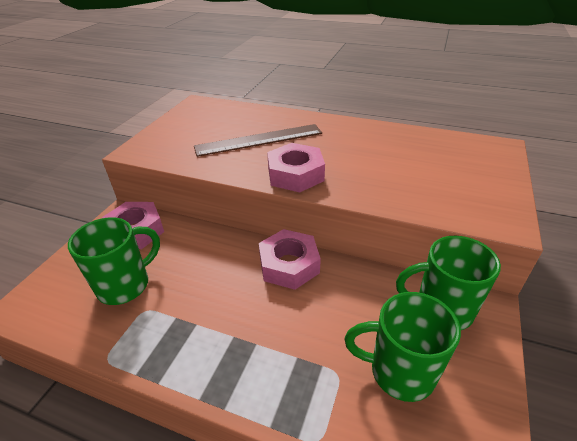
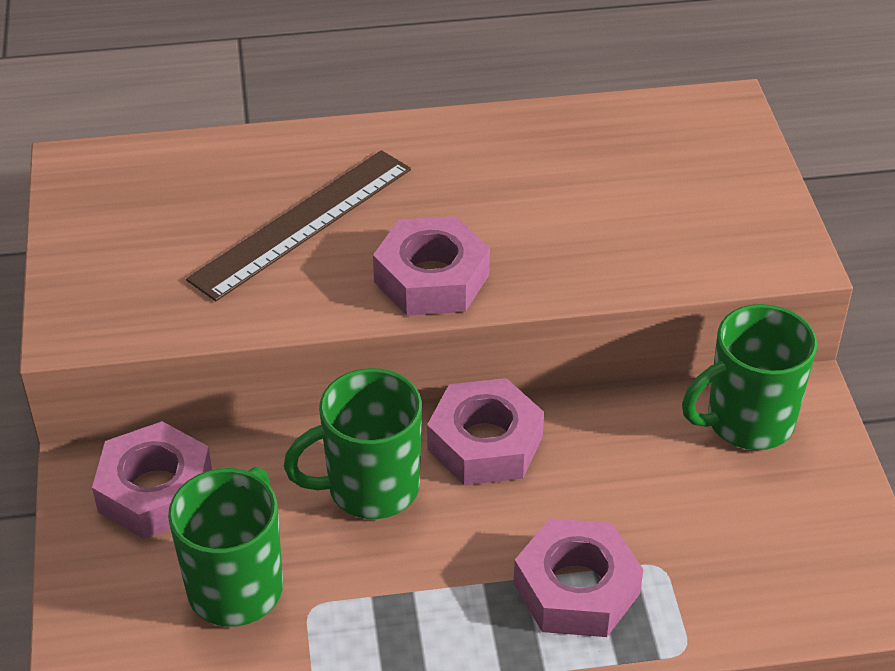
camera: 30 degrees left, 5 degrees up
green mug [345,292,461,402] -> green mug moved to [284,368,422,519]
none -> pink nut [514,518,644,637]

